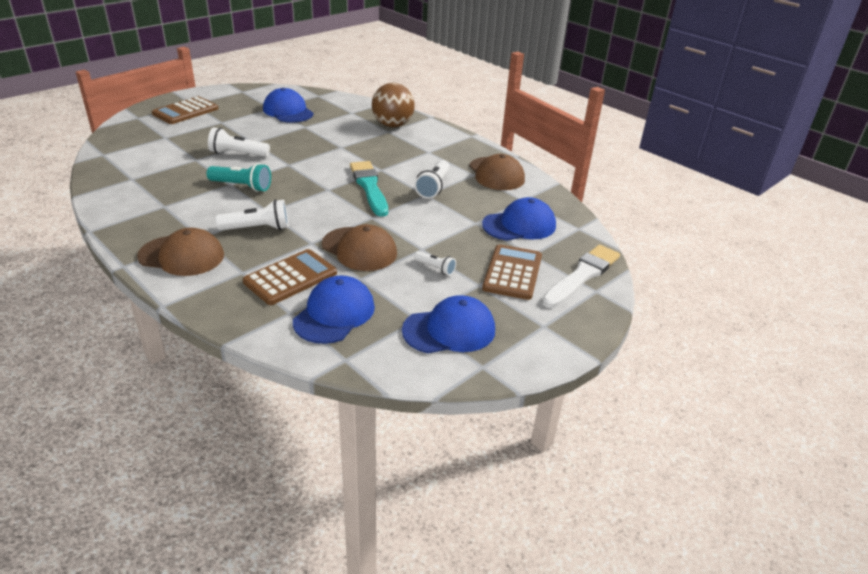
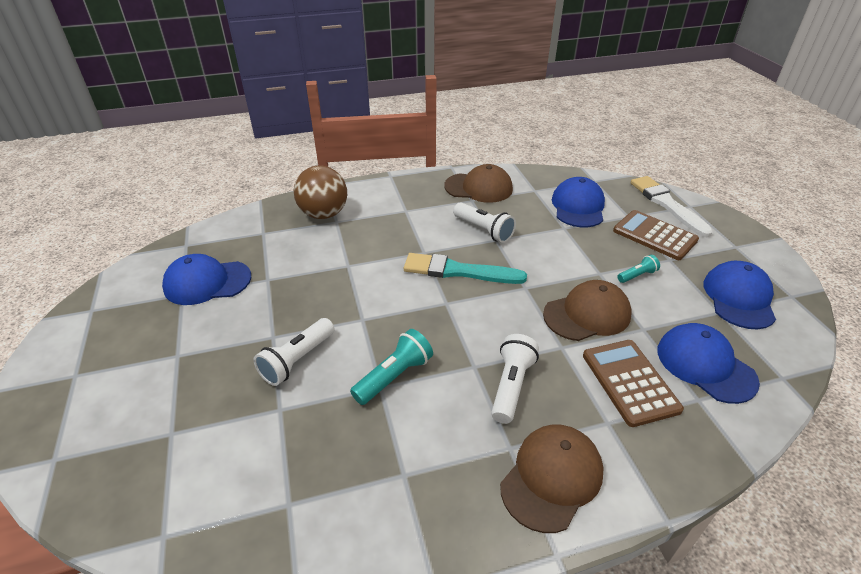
camera: 60 degrees left, 5 degrees up
brown calculator [152,96,218,124] -> none
white flashlight [414,251,456,276] -> turquoise flashlight [617,255,660,283]

